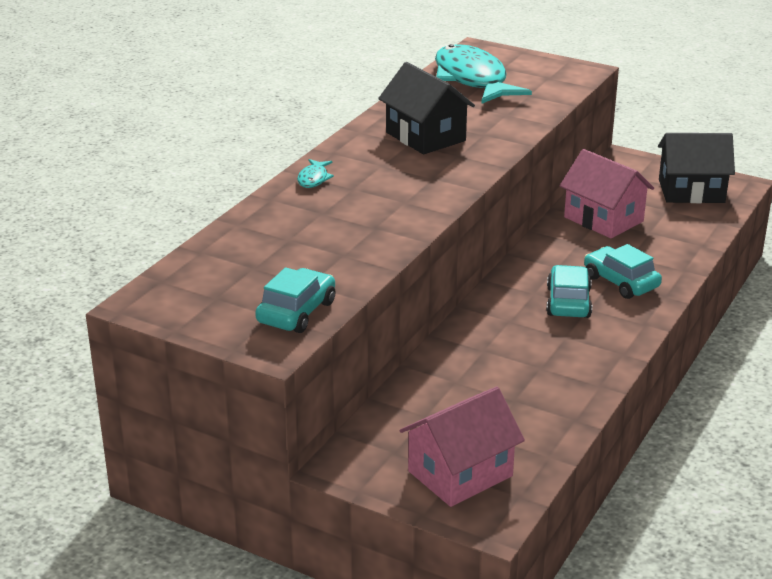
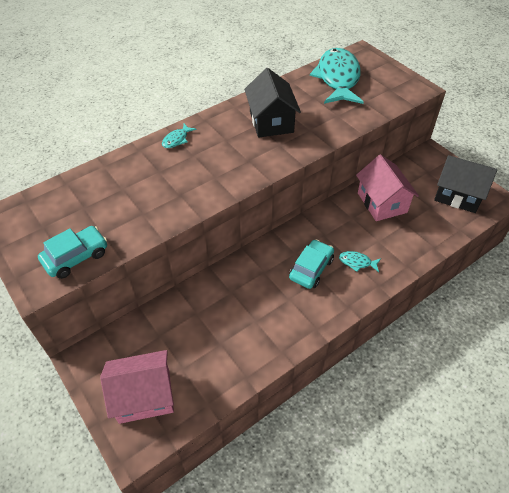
camera: 25 degrees right, 20 degrees up
turquoise car [584,244,662,299] -> turquoise fish [339,251,381,272]

